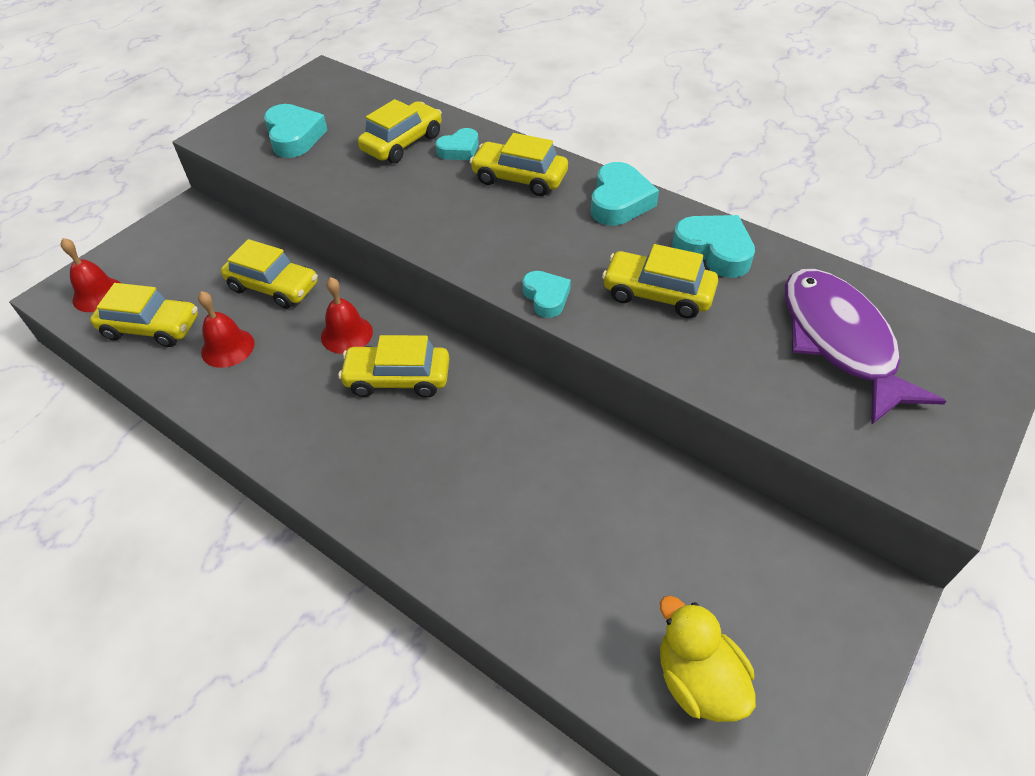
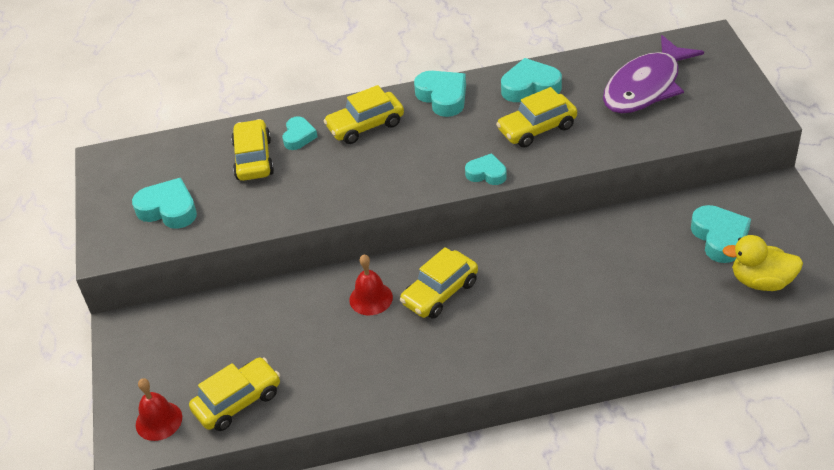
camera: 45 degrees left, 5 degrees down
red bell [198,291,255,368] -> none
yellow car [221,239,318,309] -> none
purple fish [785,269,946,425] -> purple fish turned 75 degrees counterclockwise [603,35,704,113]
none -> turquoise heart [691,205,751,263]

